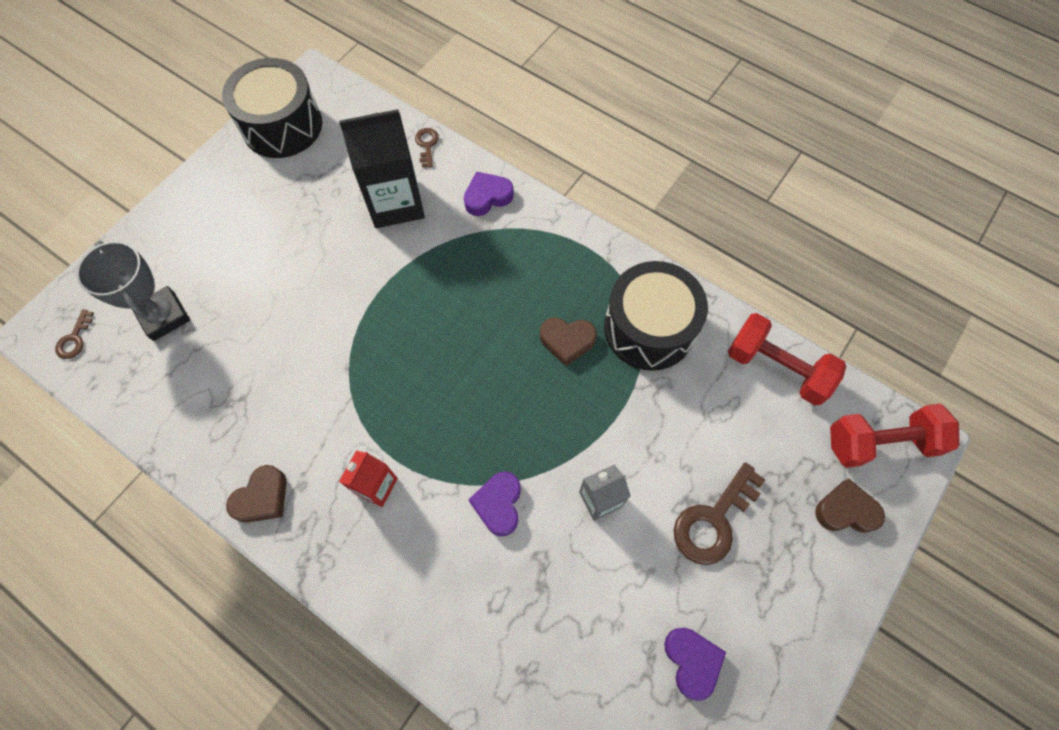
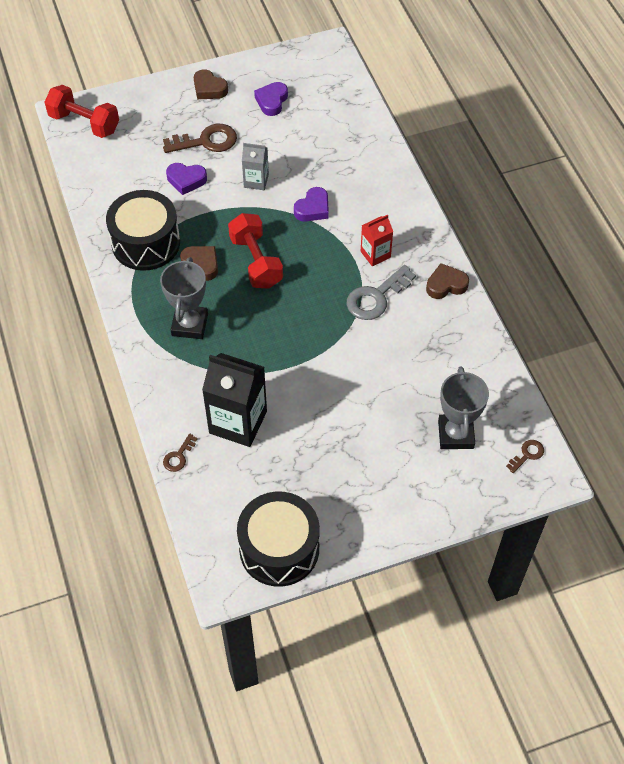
camera: 145 degrees left, 10 degrees down
purple heart [464,172,514,216] -> purple heart moved to [166,163,207,195]
red dumbbell [728,313,846,406] -> red dumbbell moved to [228,213,283,289]
brown heart [815,479,885,533] -> brown heart moved to [194,69,228,99]
none -> grey trophy [160,257,208,339]
none -> grey key [346,265,416,320]

